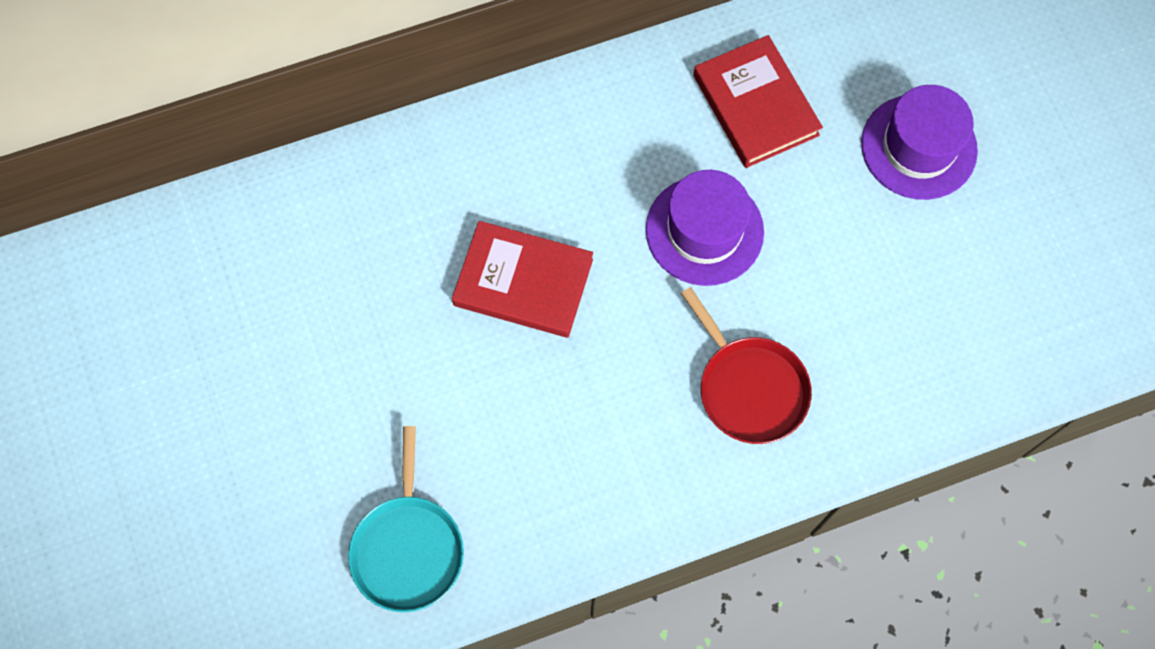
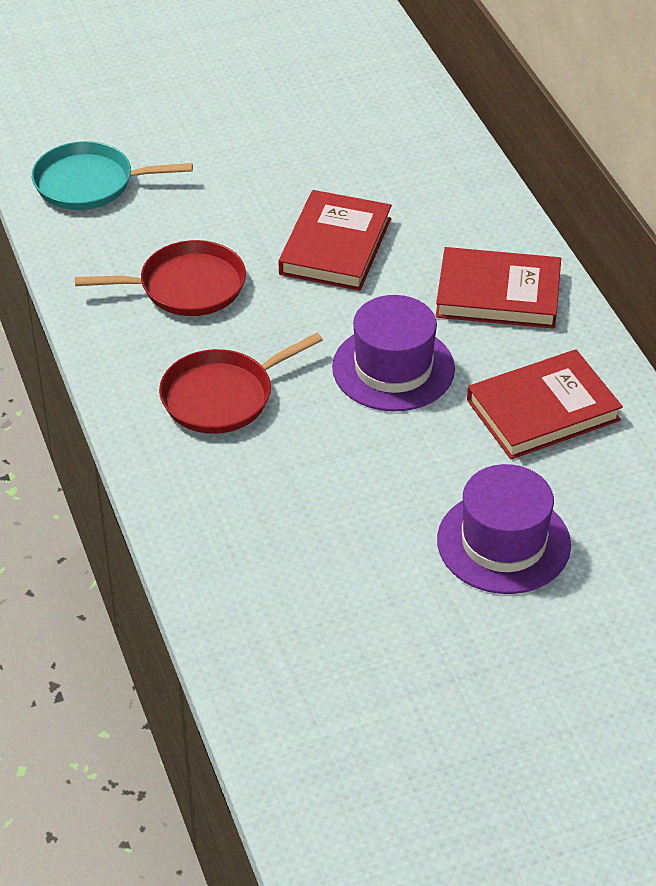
camera: 90 degrees right, 25 degrees down
none -> red pan [75,240,246,316]
none -> red book [436,247,561,329]

